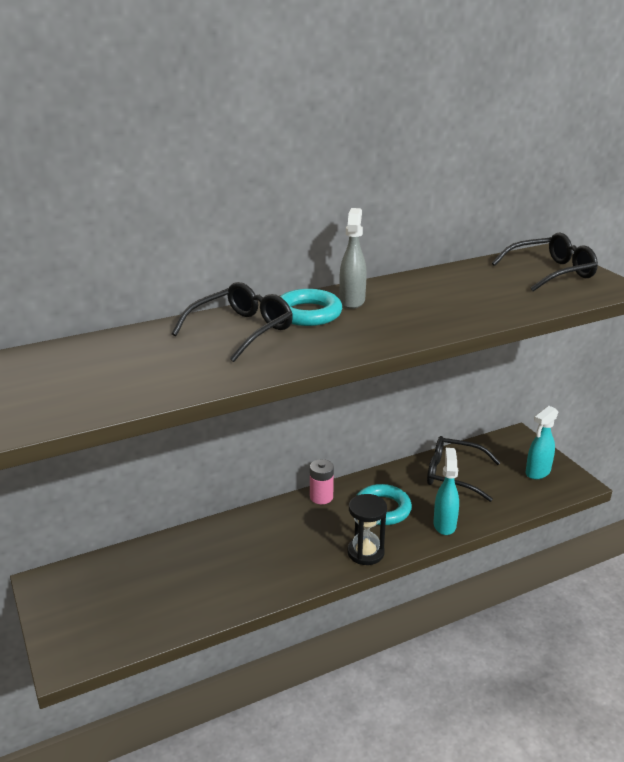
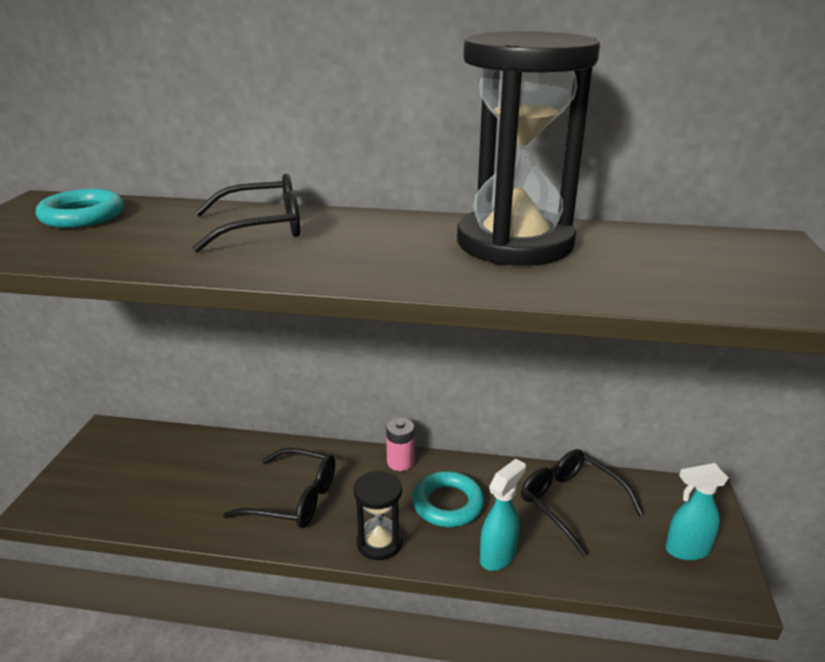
camera: 35 degrees right, 0 degrees up
turquoise ring [280,289,342,326] -> turquoise ring moved to [36,189,124,228]
grey spray bottle [339,208,367,309] -> none
black glasses [492,233,598,291] -> black glasses moved to [223,448,335,528]
none -> black hourglass [457,31,600,266]

